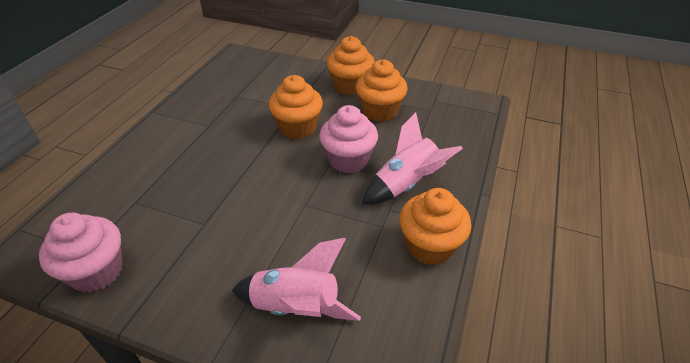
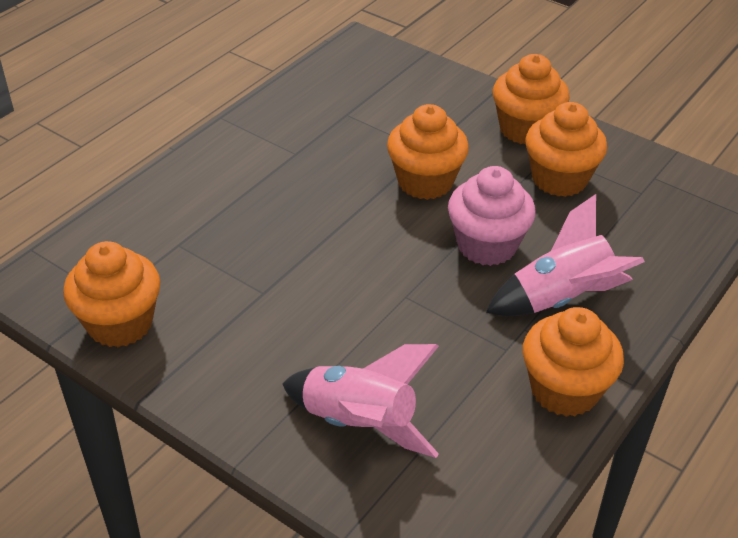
camera: 15 degrees right, 0 degrees up
pink cupcake [39,213,123,293] -> orange cupcake [63,241,161,347]

